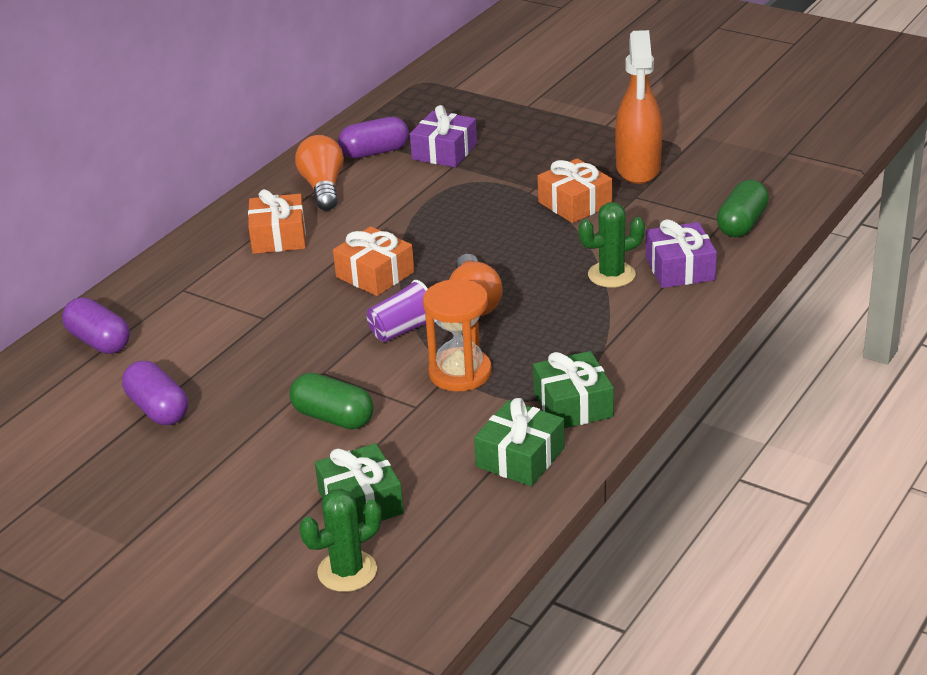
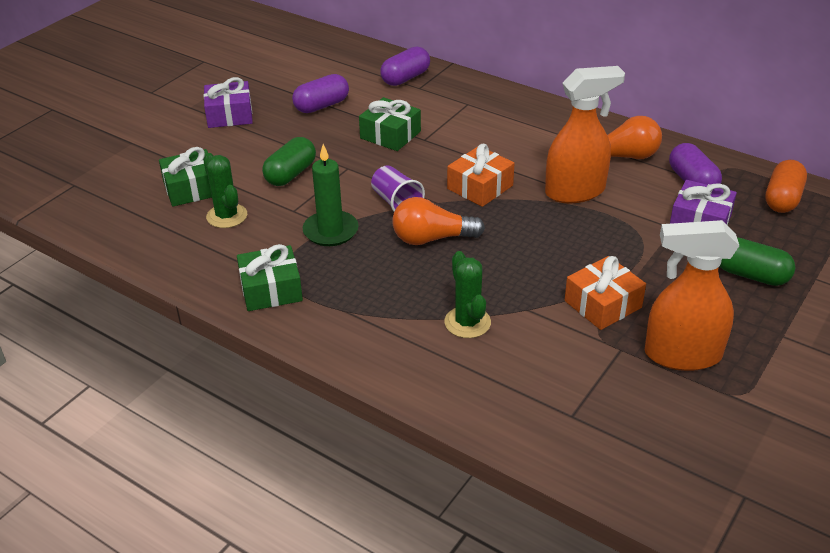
camera: 90 degrees right, 5 degrees up
orange gift [248,189,306,254] -> none
green cactus [299,489,381,592] -> green cactus moved to [203,153,247,228]
orange hourglass [423,279,492,391] -> green candle [303,144,359,246]
green gift [474,398,565,486] -> green gift moved to [359,97,421,151]
purple gift [646,219,717,288] -> purple gift moved to [204,77,253,128]
green capsule [717,180,769,237] -> green capsule moved to [720,237,795,286]
none -> orange spray bottle [545,66,625,203]
none -> orange capsule [765,160,807,213]

